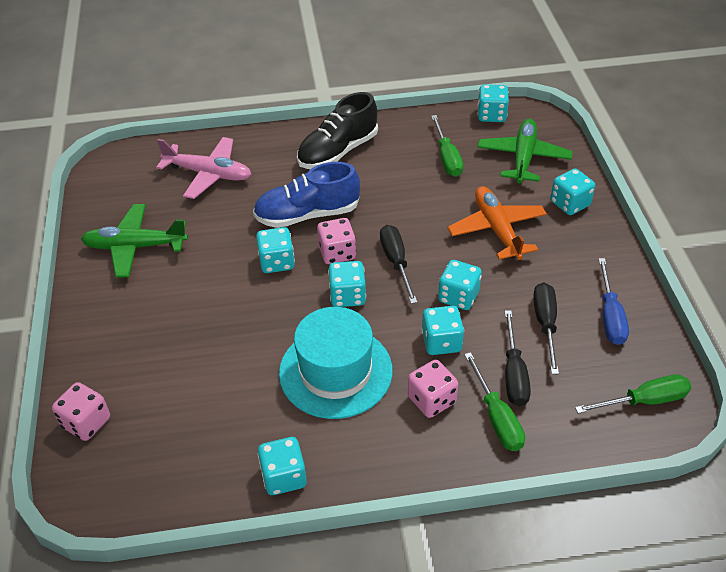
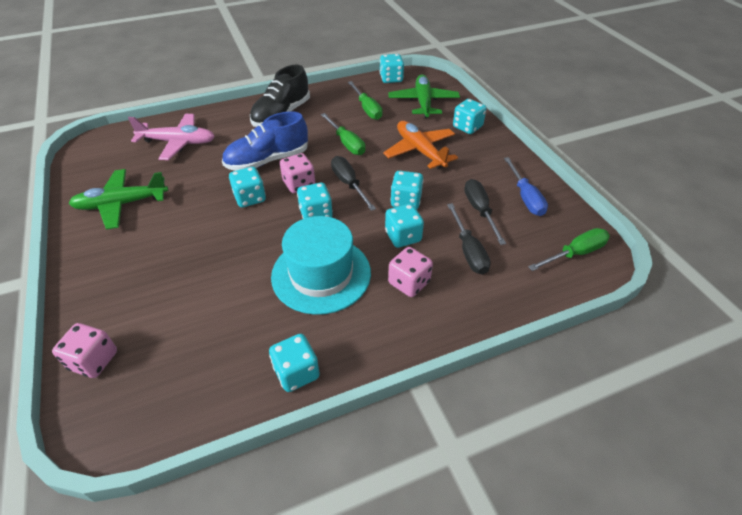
camera: 15 degrees left, 0 degrees up
green screwdriver [464,352,525,451] -> green screwdriver moved to [321,113,365,155]

